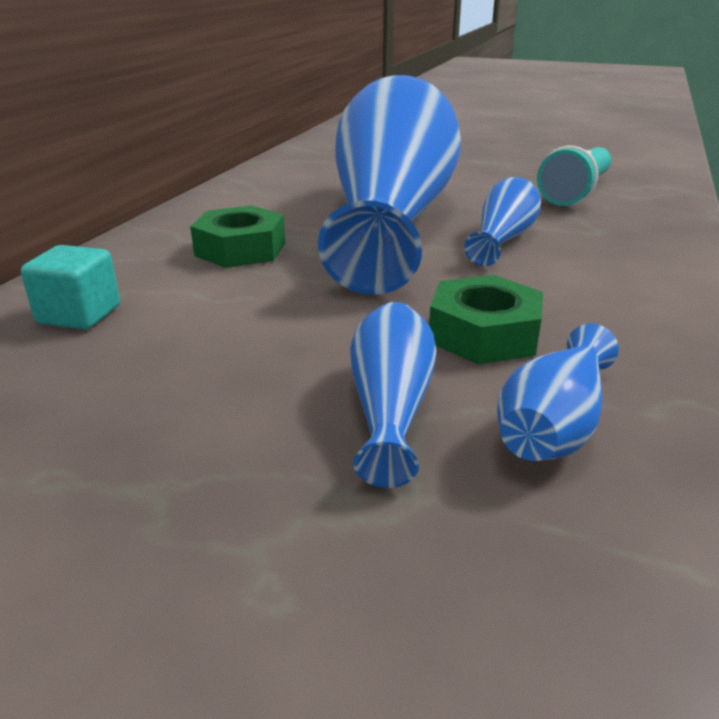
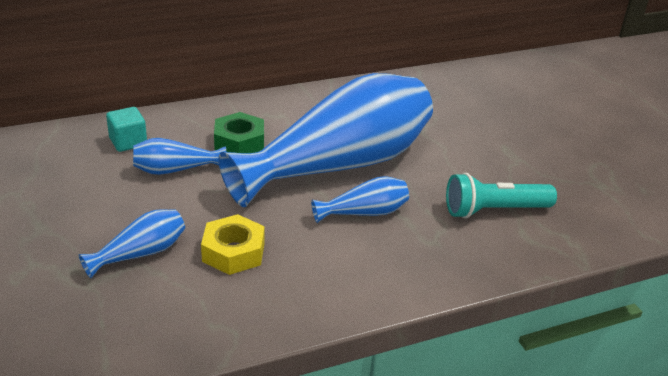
camera: 45 degrees right, 5 degrees up
green nut [429,275,543,364] -> yellow nut [201,214,265,275]
blue vase [497,324,619,461] -> blue vase moved to [133,138,226,175]

